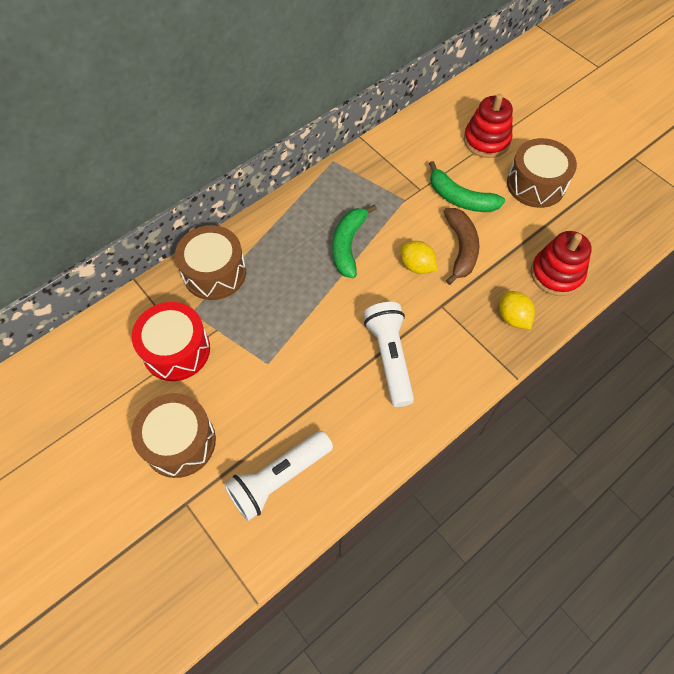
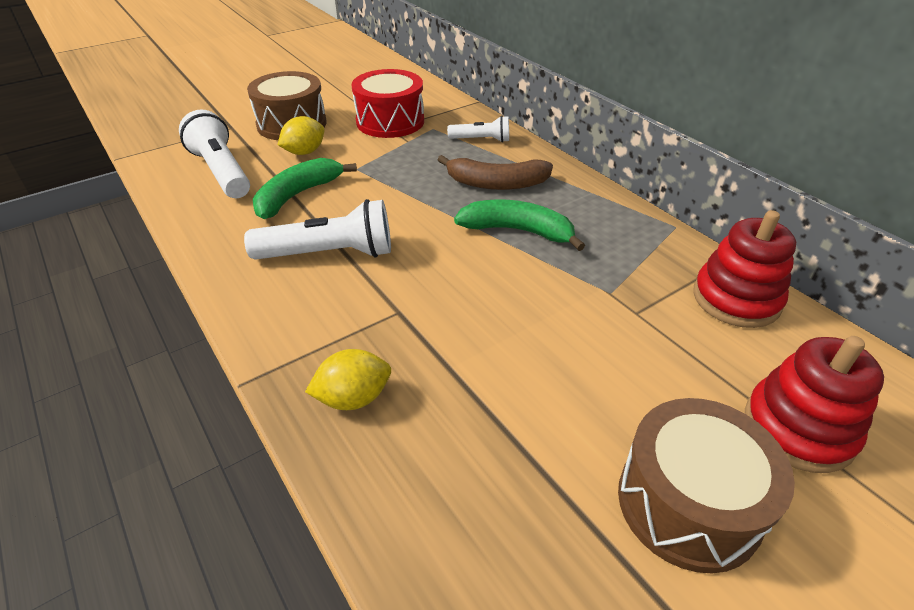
camera: 95 degrees right, 20 degrees down
brown drum [175,225,246,300] -> white flashlight [447,116,509,142]
yellow lemon [400,241,437,274] -> yellow lemon moved to [278,116,324,155]
green banana [429,161,505,212] -> green banana moved to [253,158,357,219]
brown banana [443,208,479,285] -> brown banana moved to [438,155,553,190]
red stacking toy [531,231,592,296] -> red stacking toy moved to [693,210,796,328]

